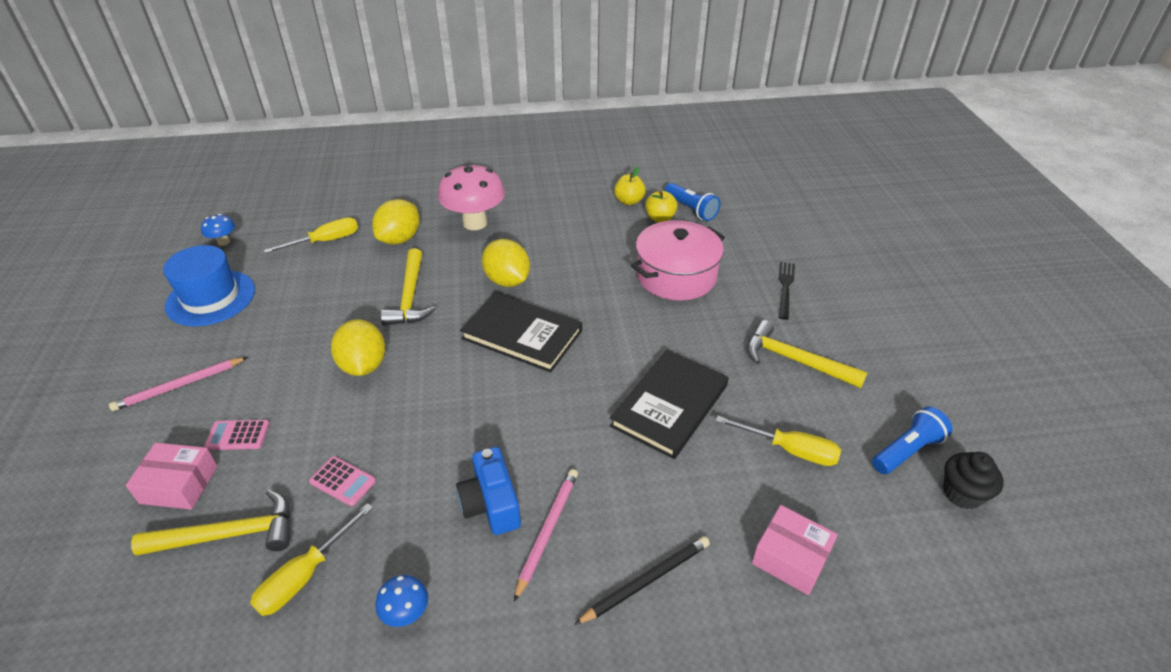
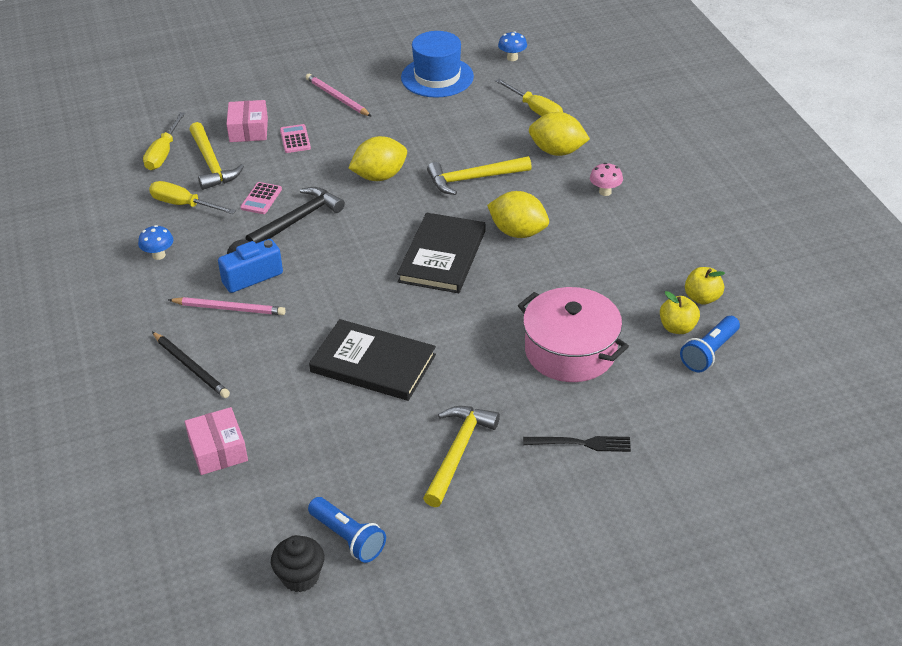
camera: 80 degrees right, 0 degrees up
pink mushroom [438,163,505,230] -> pink mushroom [590,163,623,196], size x0.47
yellow lemon [482,239,530,287] -> yellow lemon turned 75 degrees clockwise [487,191,549,238]
yellow screwdriver [716,416,841,466] -> yellow screwdriver moved to [143,112,185,170]
pink box [752,505,838,595] -> pink box turned 45 degrees counterclockwise [185,407,248,475]
none -> black hammer [245,187,345,243]

